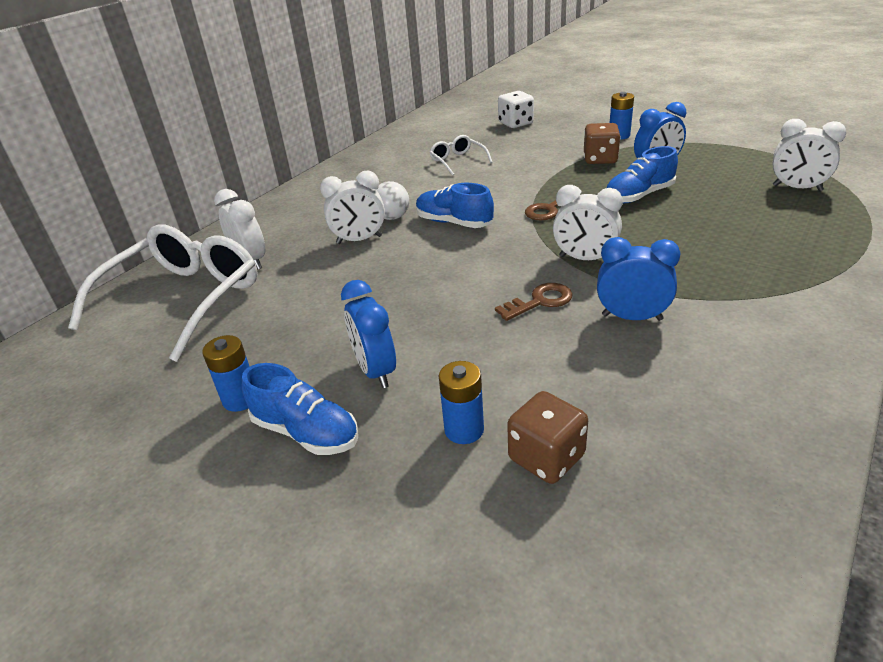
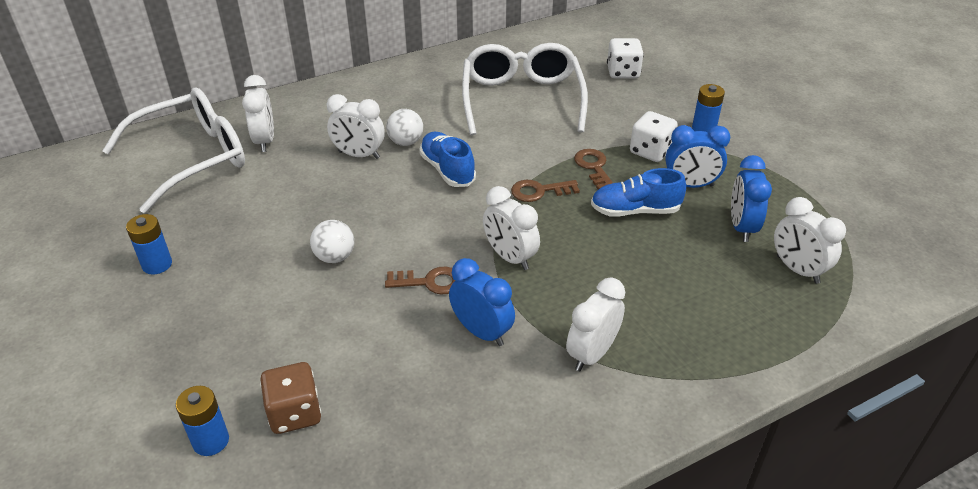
camera: 25 degrees right, 5 degrees up
blue shoe [242,363,358,455] -> none
blue clock [341,280,396,388] -> blue clock moved to [731,155,772,242]
white glasses [429,135,492,176] -> white glasses [462,43,588,135], size x2.19
blue battery [439,361,484,444] -> blue battery moved to [176,386,229,456]
brown dice [584,123,621,164] -> white dice [630,111,678,162]
none -> white ball [310,220,354,263]
none -> white clock [566,277,625,371]
none -> brown key [574,149,613,189]

